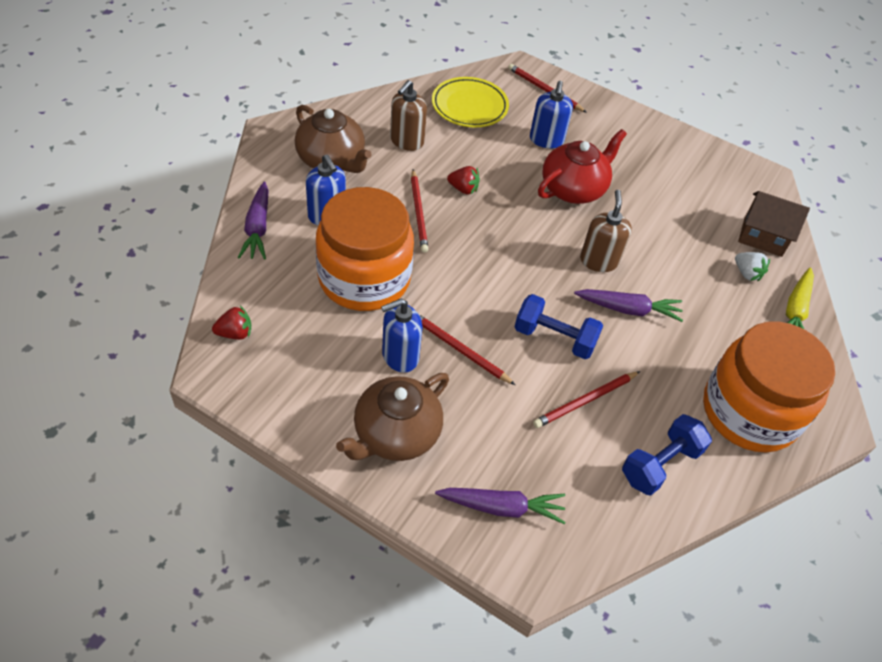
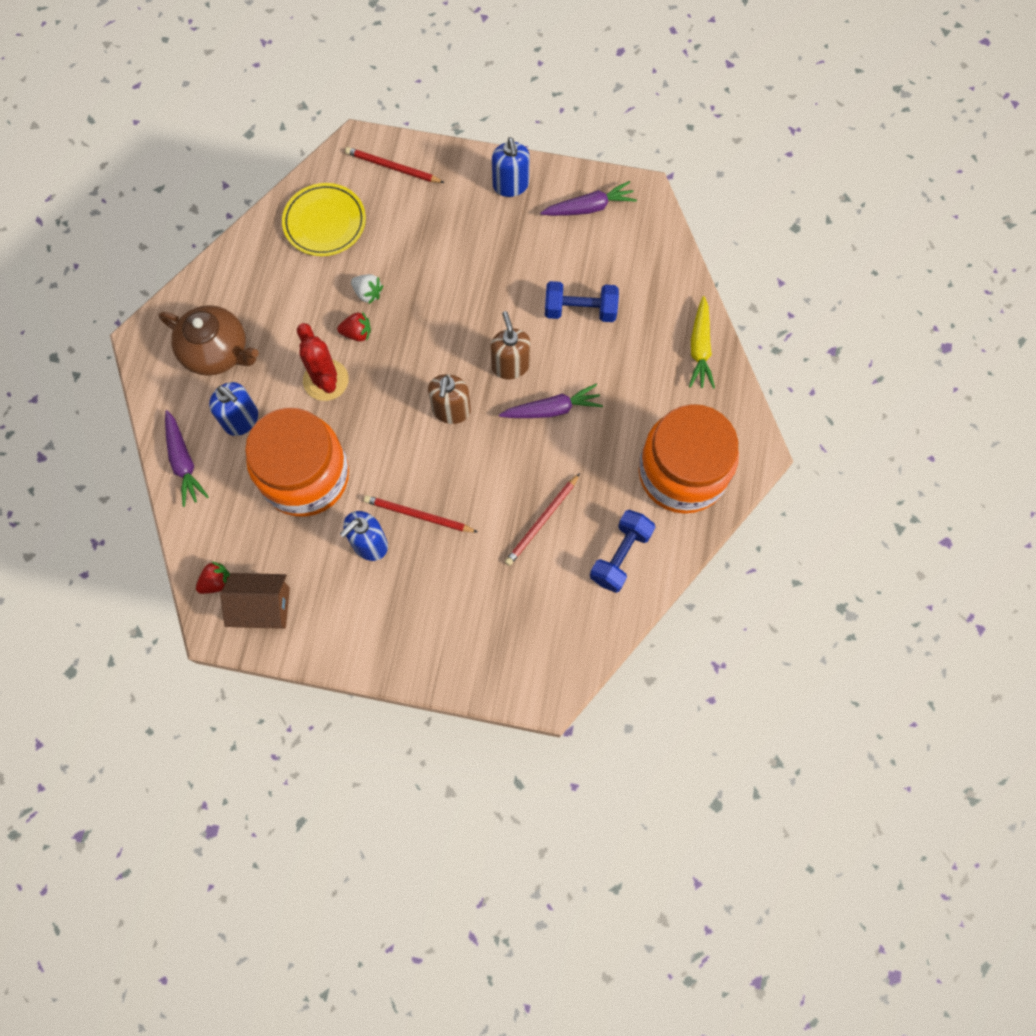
camera: 15 degrees left, 20 degrees up
brown teapot [336,373,449,461] -> none
brown soap dispenser [390,80,427,151] -> brown soap dispenser moved to [428,374,471,424]
red pencil [411,170,429,253] -> red cactus [297,323,349,401]
purple carrot [435,488,565,524] -> purple carrot moved to [540,181,637,216]
blue dumbbell [514,294,603,359] -> blue dumbbell moved to [545,281,619,322]
blue soap dispenser [530,81,573,149] -> blue soap dispenser moved to [492,137,530,197]
red teapot [538,129,627,204] -> none
white strawberry [735,252,770,282] -> white strawberry moved to [351,274,383,304]
brown house [738,191,810,257] -> brown house moved to [220,573,290,629]

